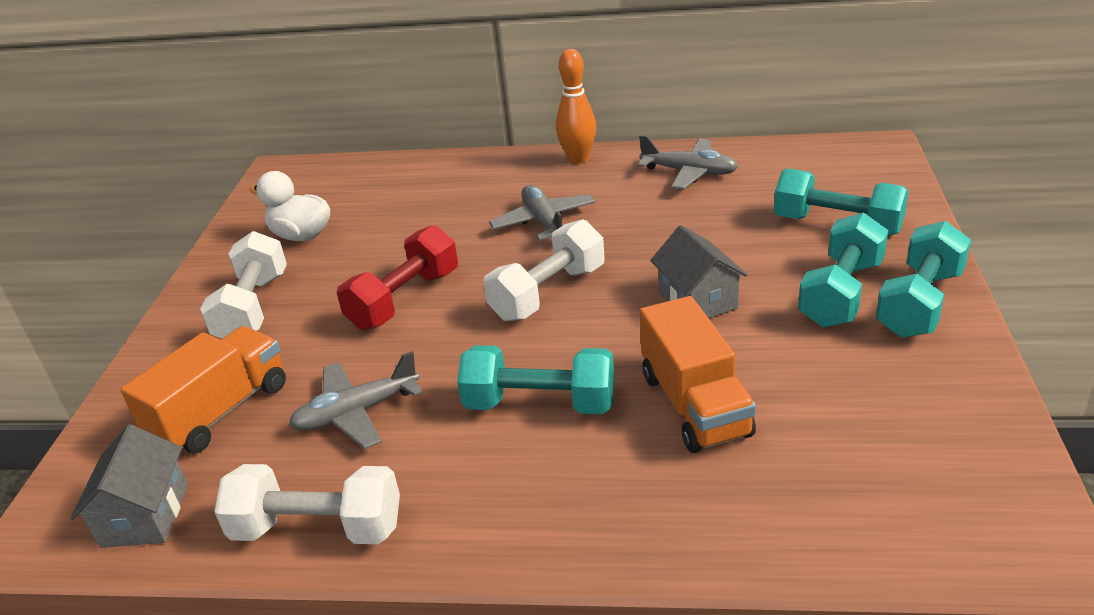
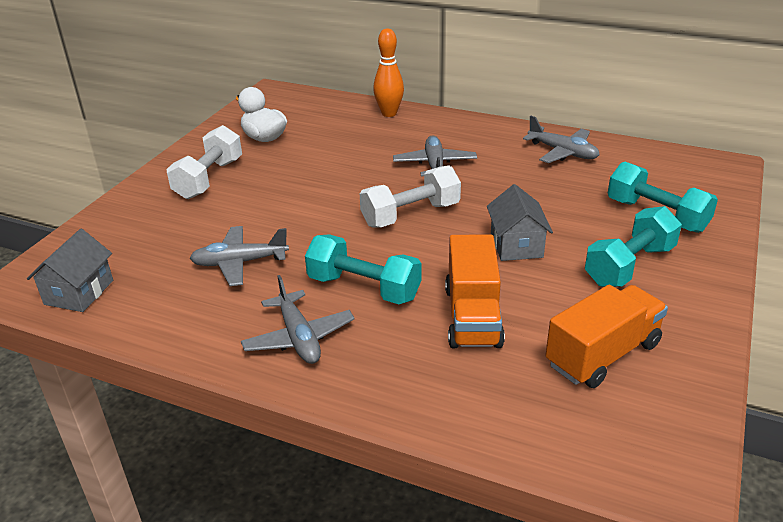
camera: 15 degrees right, 0 degrees up
orange truck [121,326,286,453] -> orange truck moved to [545,285,668,388]
white dumbbell [214,464,400,544] -> none
red dumbbell [337,225,458,330] -> none
orange bowling pin [556,49,596,164] -> orange bowling pin moved to [373,28,404,117]
turquoise dumbbell [876,221,971,338] -> none
none -> grey plane [241,275,355,364]

